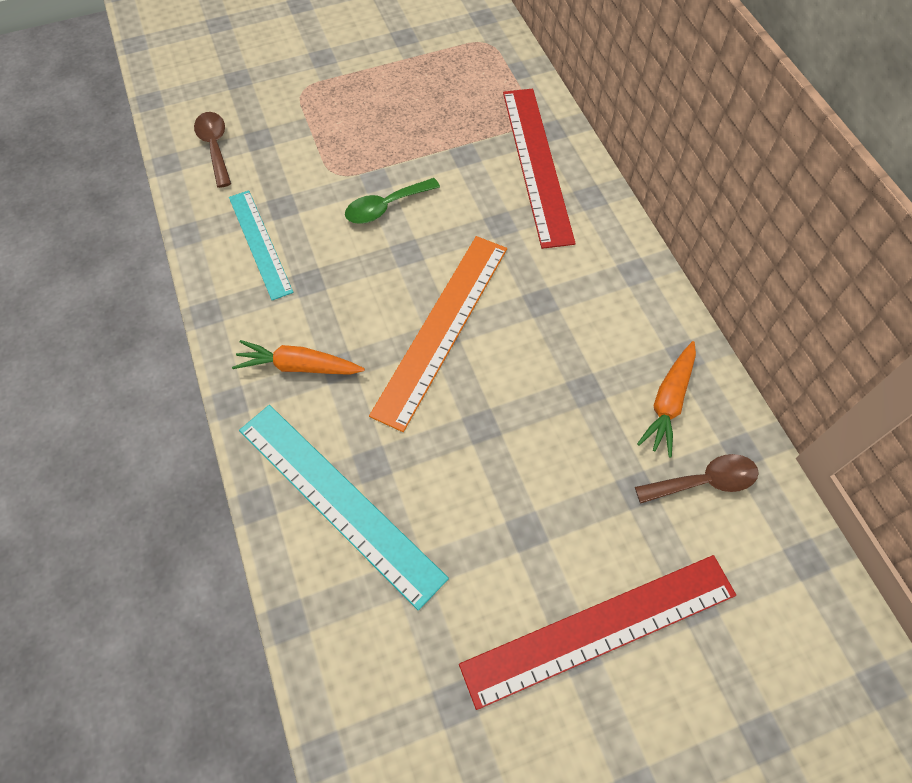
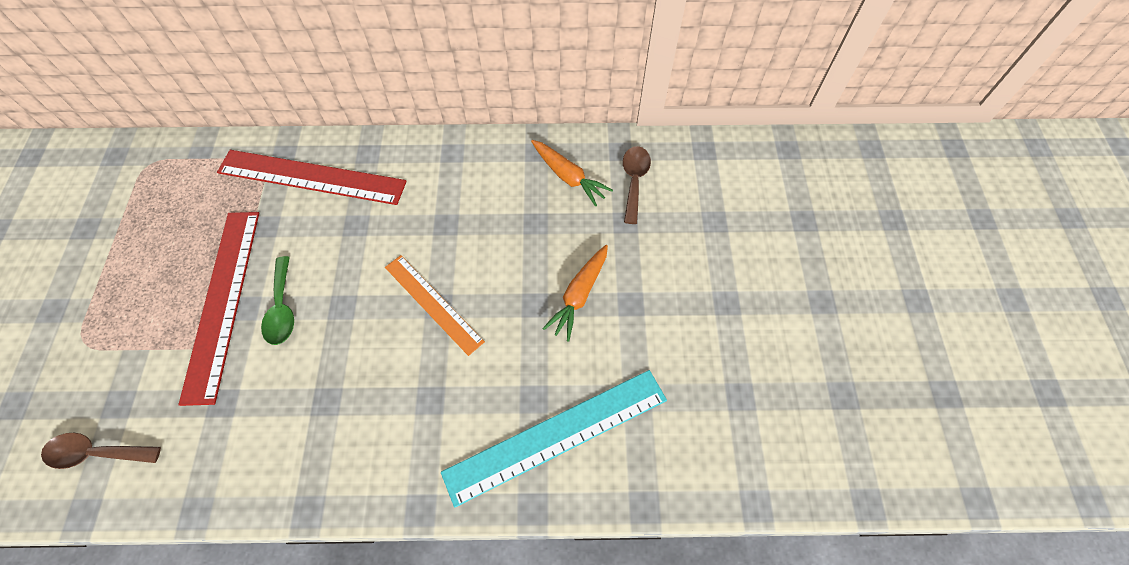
camera: 70 degrees left, 0 degrees up
turquoise ruler [229,190,293,301] -> none
orange carrot [232,340,365,375] -> orange carrot moved to [542,245,608,341]
orange ruler [369,236,507,432] -> orange ruler [385,255,485,356], size x0.63
red ruler [459,555,736,710] -> red ruler moved to [178,212,259,406]

